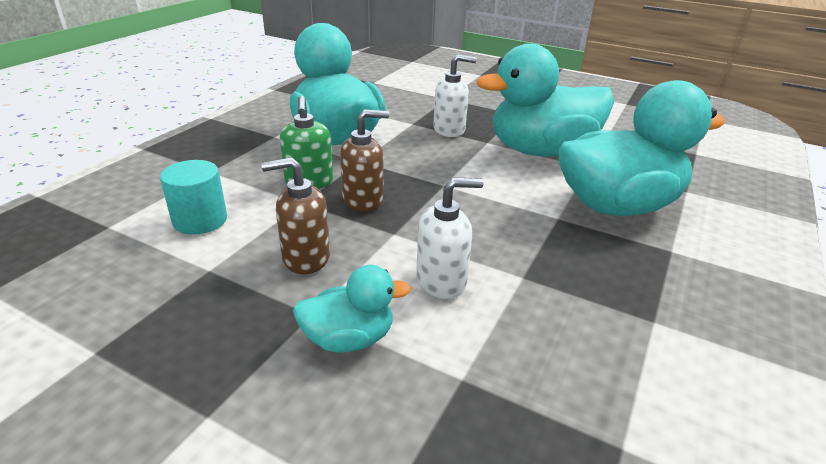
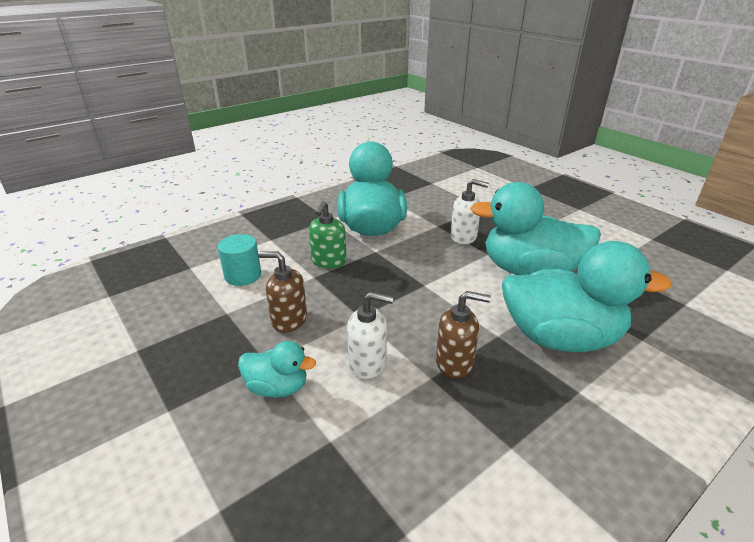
camera: 25 degrees right, 0 degrees up
brown soap dispenser [340,109,389,212] -> brown soap dispenser moved to [436,291,491,379]

